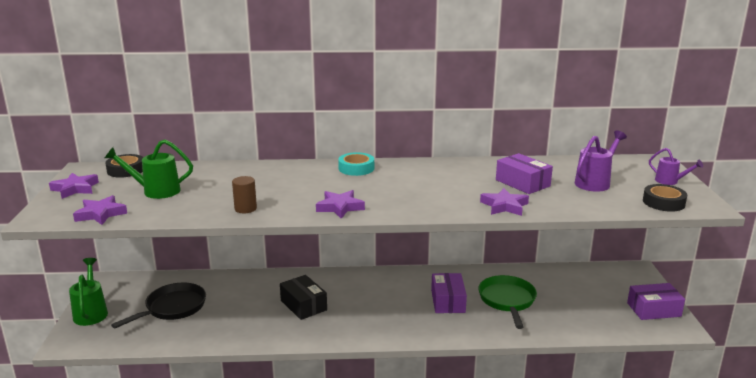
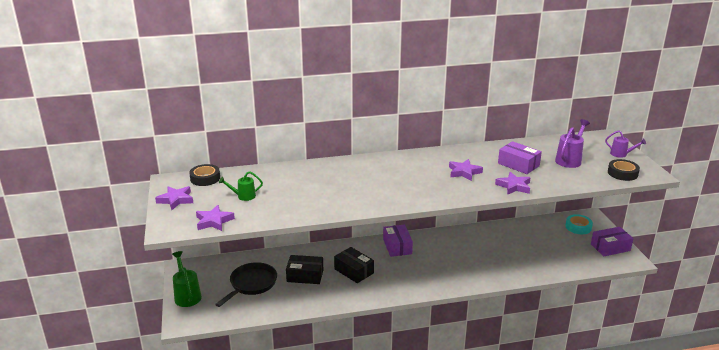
camera: 10 degrees left, 5 degrees up
green watering can [105,139,193,199] -> green watering can [219,171,263,201], size x0.64
brown cylinder [232,176,257,213] -> none
purple star [316,190,365,219] -> purple star moved to [449,159,483,181]
turquoise tape [338,152,374,176] -> turquoise tape moved to [565,214,593,234]
purple box [431,273,467,313] -> purple box moved to [383,225,413,257]
green pan [478,275,537,329] -> none
none -> black box [286,255,323,284]

